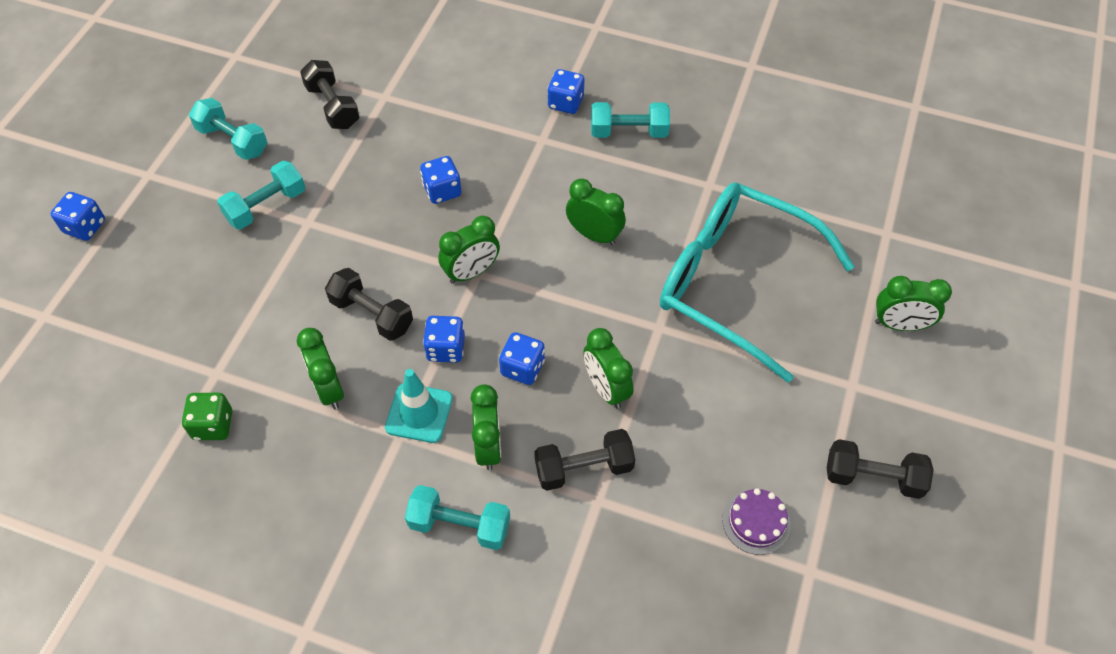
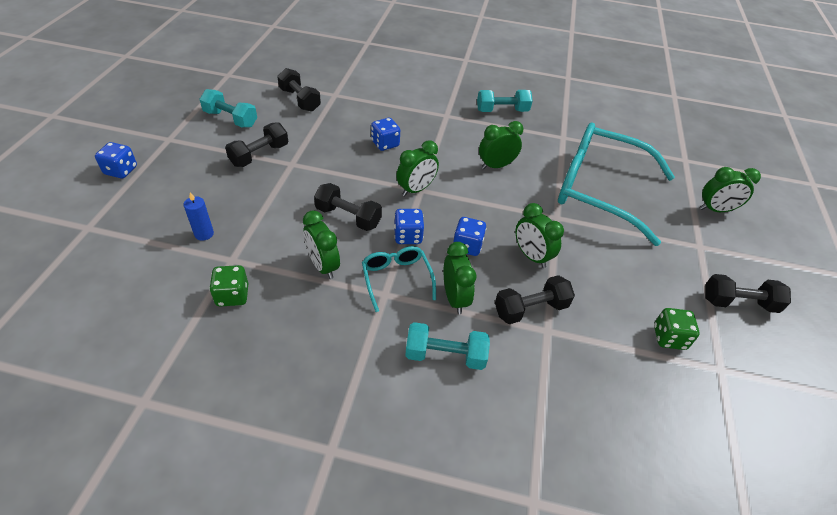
camera: 10 degrees left, 10 degrees down
turquoise dumbbell [217,161,306,229] -> black dumbbell [225,122,288,167]
turquoise traffic cone [385,369,453,443] -> turquoise glasses [362,246,436,312]
blue dice [548,69,585,114] -> none
green clock [566,178,626,246] -> green clock turned 45 degrees counterclockwise [479,121,523,169]
purple cake [722,488,791,555] -> green dice [654,308,700,350]
none -> blue candle [183,192,214,241]

